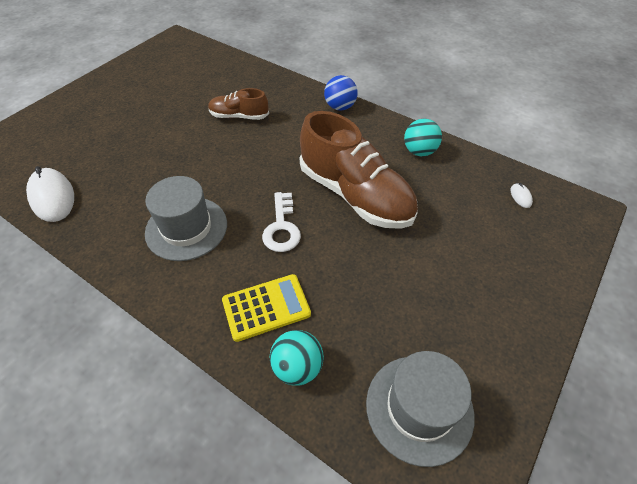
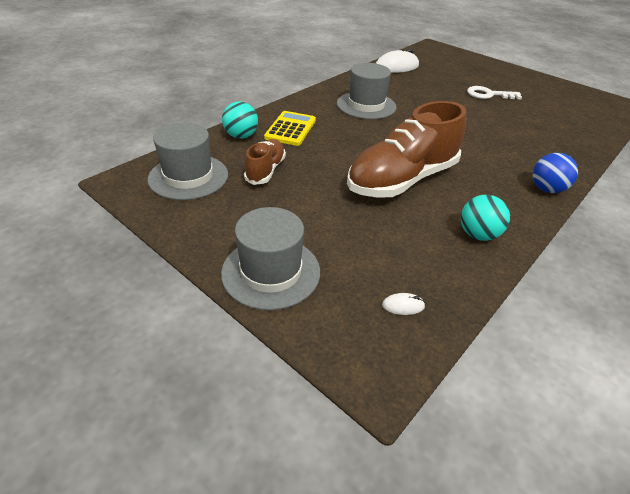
camera: 95 degrees right, 10 degrees down
brown shoe [208,88,269,120] -> brown shoe moved to [244,139,286,185]
yellow calculator [222,274,311,342] -> yellow calculator turned 150 degrees counterclockwise [264,111,316,146]
white key [262,192,301,252] -> white key moved to [467,86,522,99]
none -> grey hat [221,207,320,310]

